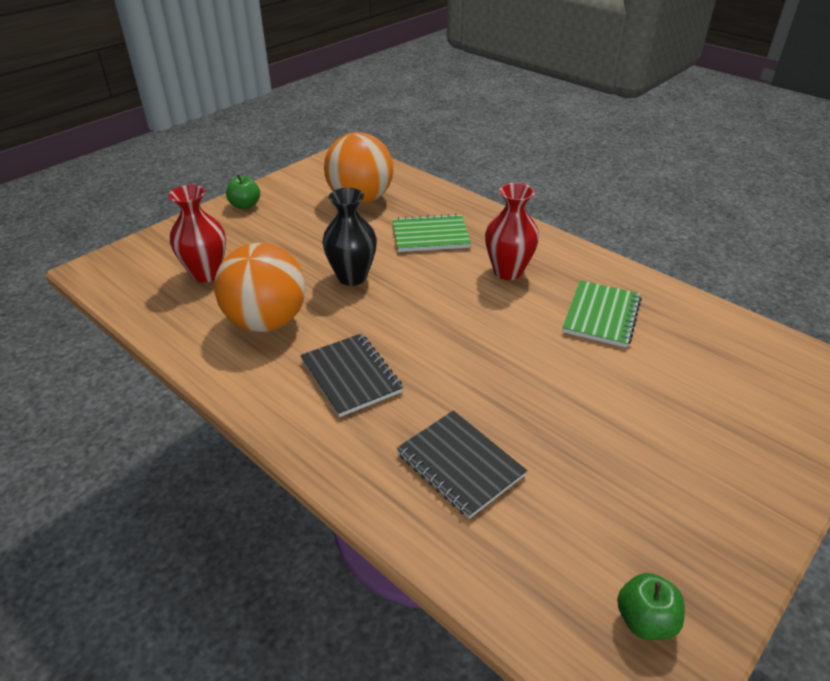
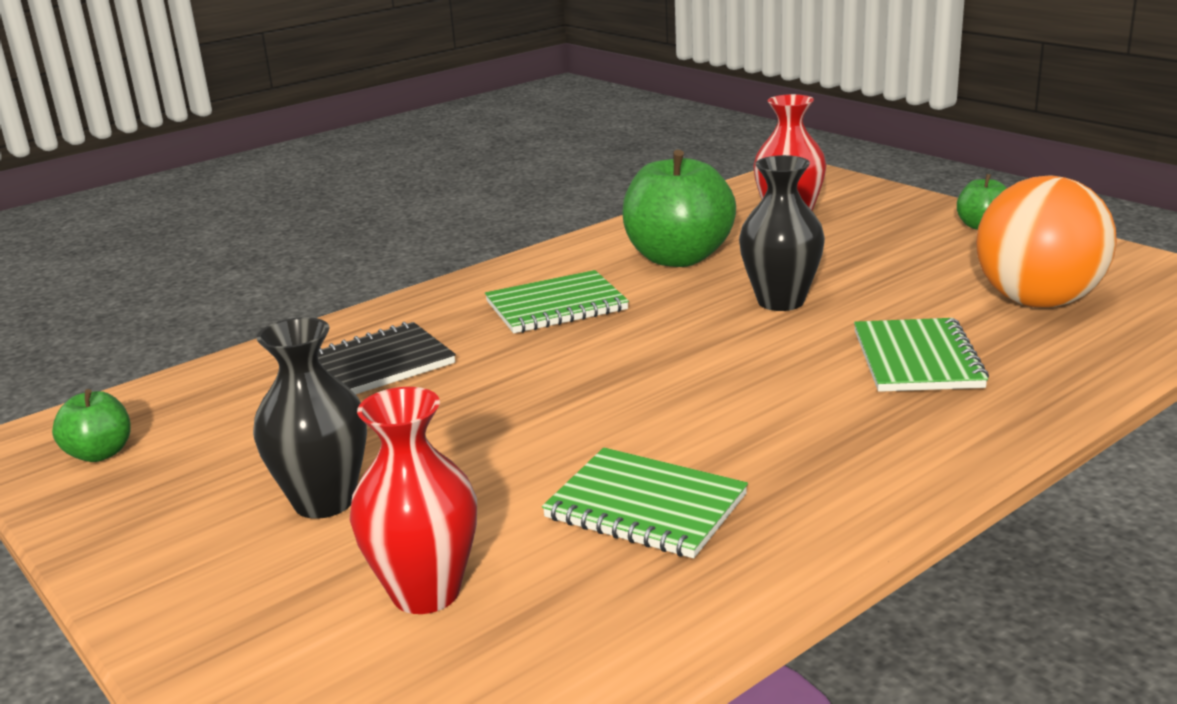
camera: 100 degrees right, 15 degrees down
orange ball [214,243,306,332] -> green apple [623,150,736,267]
black notebook [300,334,403,417] -> green notebook [485,270,629,333]
red vase [485,183,539,280] -> red vase moved to [349,387,477,614]
none -> black vase [253,317,367,519]

